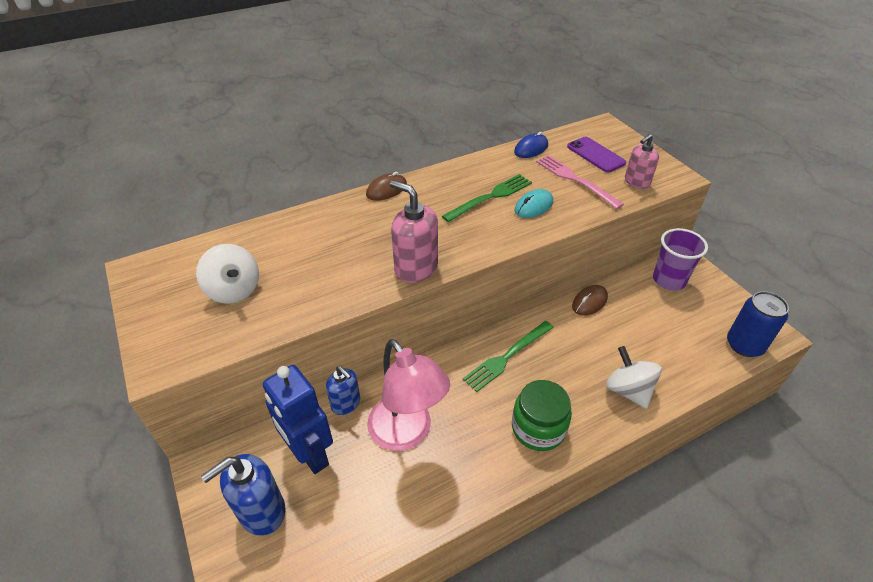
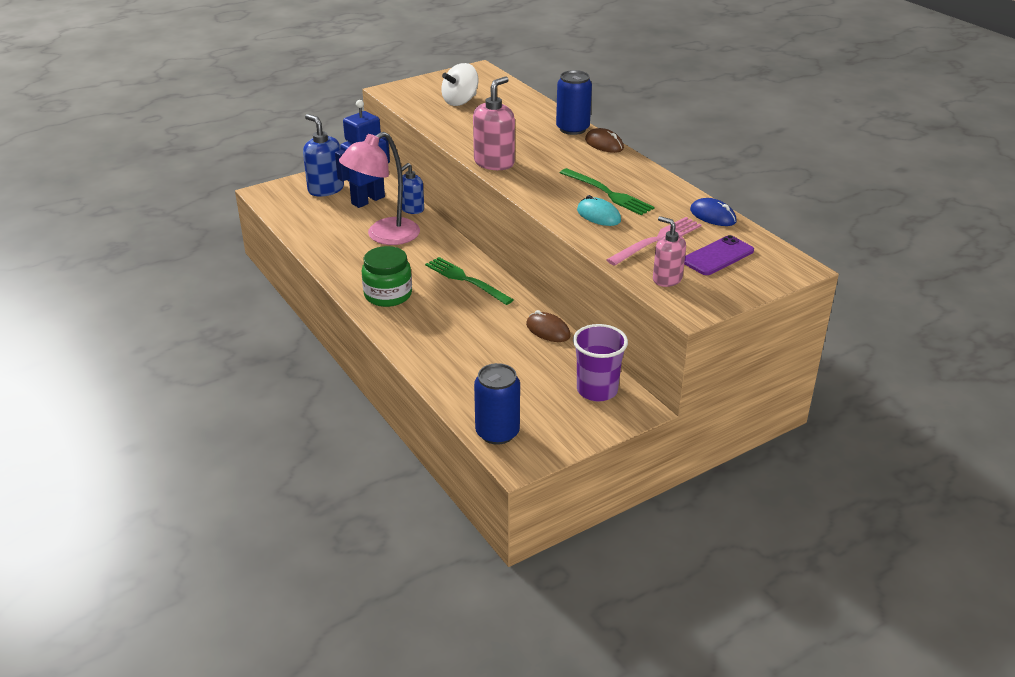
camera: 85 degrees right, 10 degrees down
white spinning top [606,346,662,409] -> none
none -> blue can [556,70,592,135]

